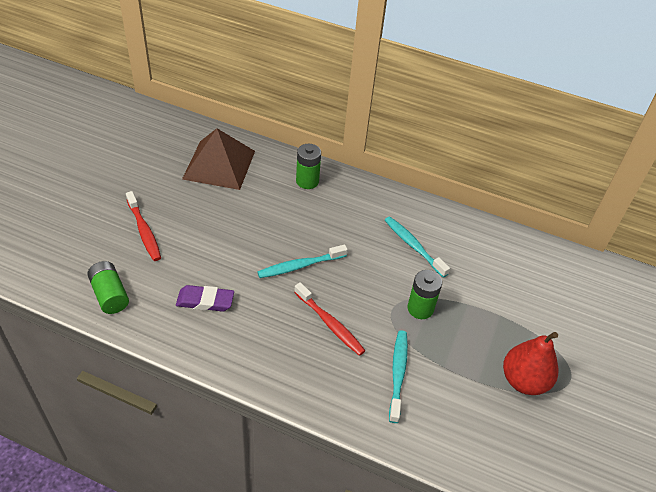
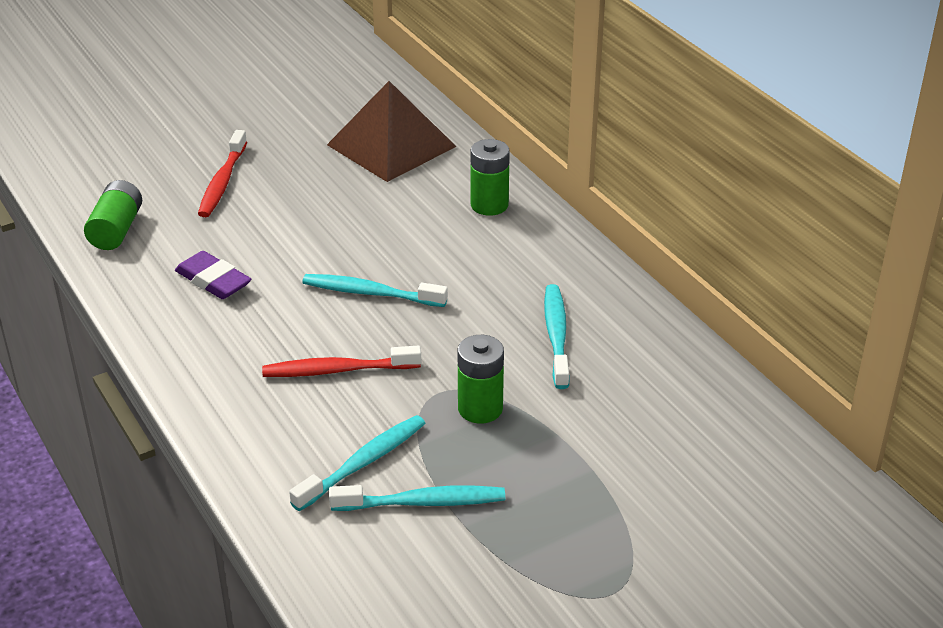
camera: 40 degrees right, 10 degrees down
red toothbrush [294,282,365,356] -> red toothbrush turned 90 degrees clockwise [262,346,421,377]
red pear [503,332,558,395] -> none
none -> turquoise toothbrush [329,485,505,511]

